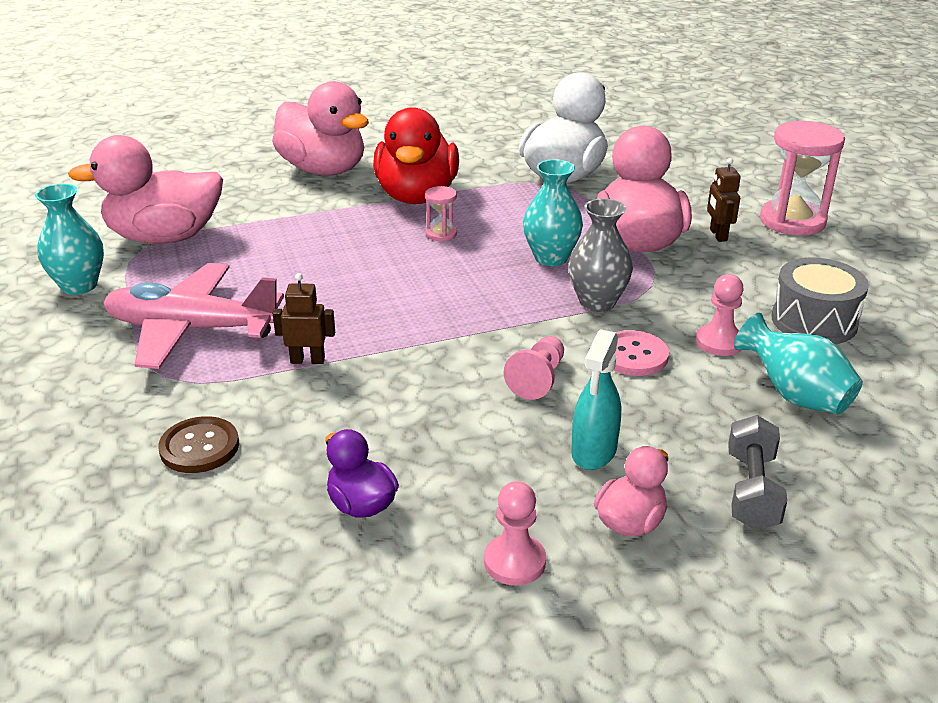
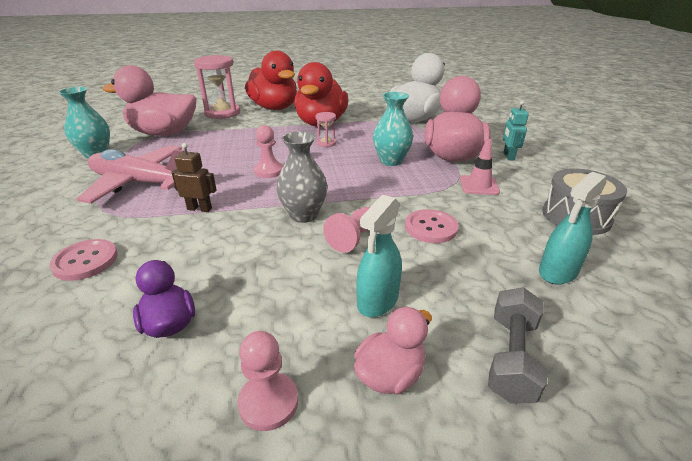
camera: 10 degrees right, 0 degrees up
brown button [158,416,239,473] -> pink button [49,239,118,281]
pink duck [272,81,369,176] -> red duck [245,51,297,110]
grey vase [568,198,633,312] -> grey vase moved to [276,131,327,223]
pink pawn [696,274,744,356] -> pink pawn moved to [254,125,283,178]
brown robot [707,158,741,242] -> turquoise robot [503,100,529,160]
turquoise vase [734,313,863,414] -> turquoise spray bottle [539,172,606,285]
pink hourglass [760,120,845,236] -> pink hourglass moved to [194,55,240,119]
none -> pink traffic cone [460,139,500,195]

